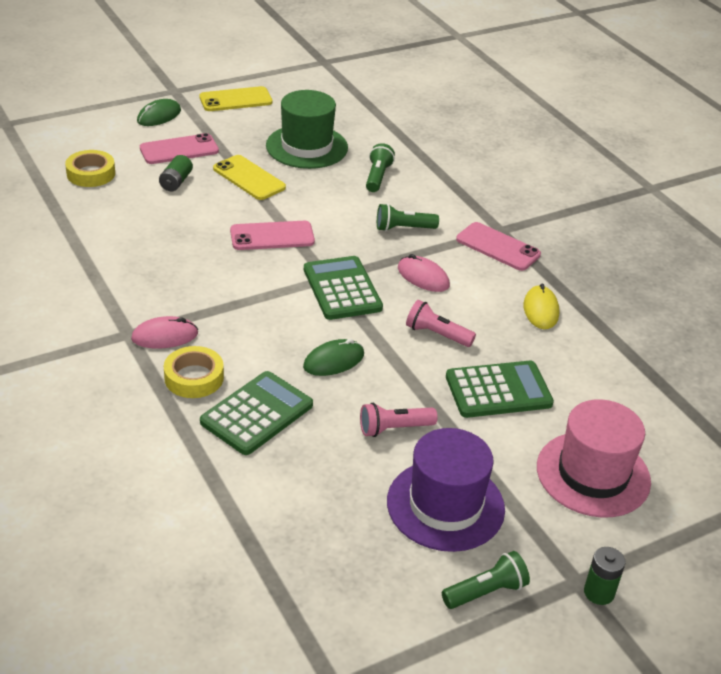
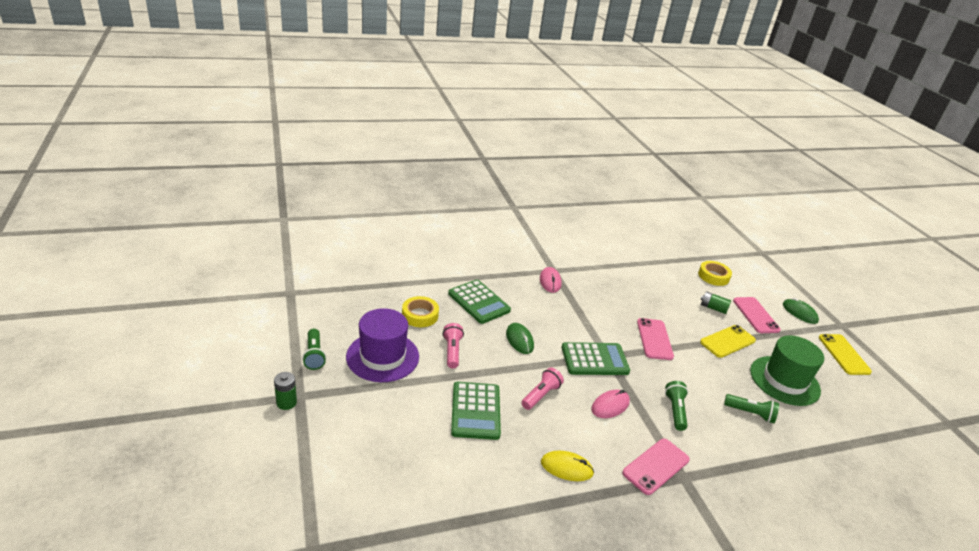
camera: 100 degrees right, 5 degrees down
yellow tape [164,346,224,398] -> yellow tape moved to [402,296,439,327]
pink hat [537,399,651,518] -> none

